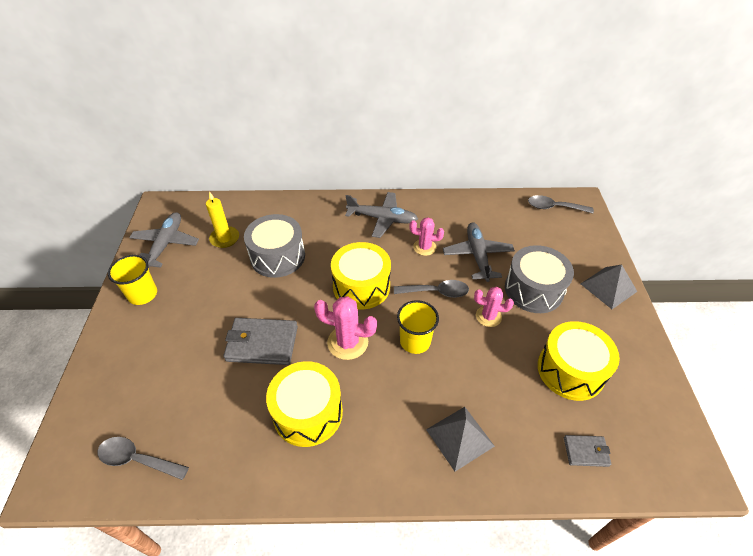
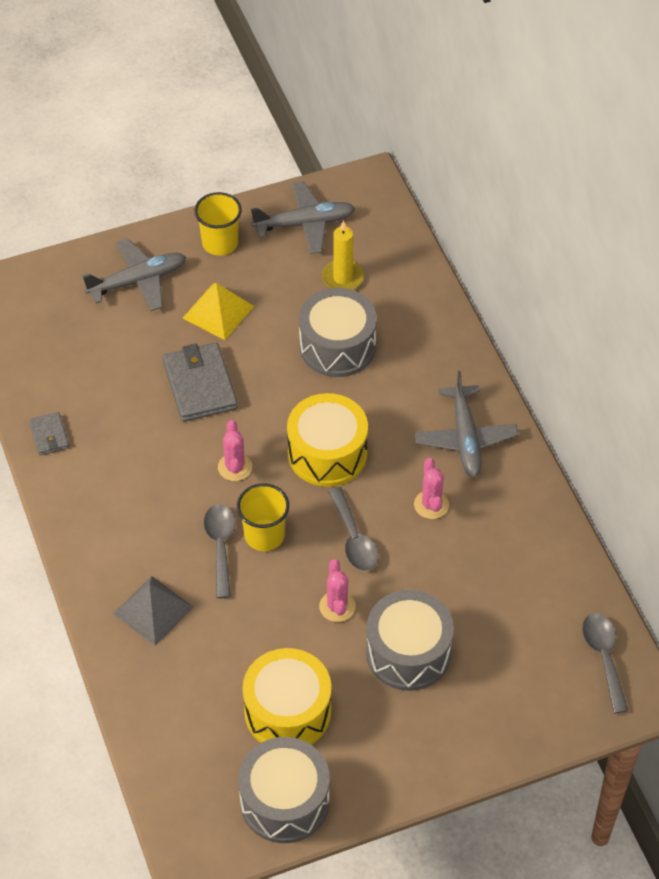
camera: 70 degrees right, 5 degrees up
grey spoon [98,437,189,480] -> grey spoon moved to [204,504,235,598]
yellow drum [266,361,343,447] -> none
pink cactus [314,296,377,360] -> pink cactus [218,420,252,481], size x0.66
grey plane [443,222,515,282] -> grey plane moved to [82,238,186,311]
grey wallet [564,435,611,467] -> grey wallet moved to [29,412,69,455]
grey pyramid [581,265,638,309] -> none
none -> yellow pyramid [183,283,254,340]
none -> grey drum [238,737,330,843]

